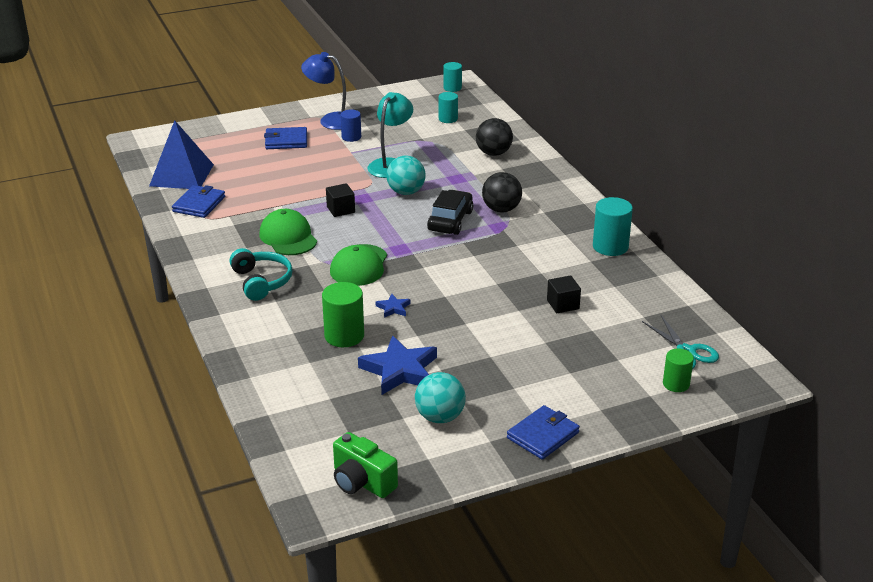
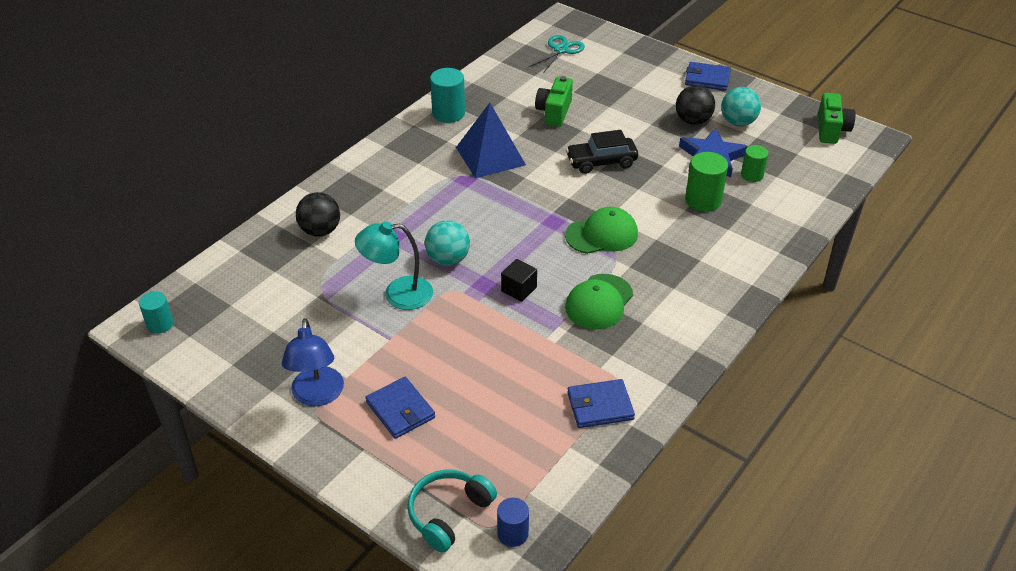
camera: 120 degrees left, 10 degrees up
blue pyramid [149,120,214,189] -> blue pyramid moved to [456,103,526,178]
turquoise headphones [230,248,293,301] -> turquoise headphones moved to [408,470,497,553]
blue cylinder [341,110,361,142] -> blue cylinder moved to [497,498,529,547]
blue star [376,294,410,318] -> none
black car [427,190,473,235] -> black car moved to [566,130,638,174]
turquoise cylinder [439,92,458,123] -> none
black ball [482,172,522,213] -> black ball moved to [676,85,715,125]
black cube [547,275,581,313] -> green camera [535,76,573,127]
green cylinder [663,348,694,392] -> green cylinder moved to [741,145,769,182]

